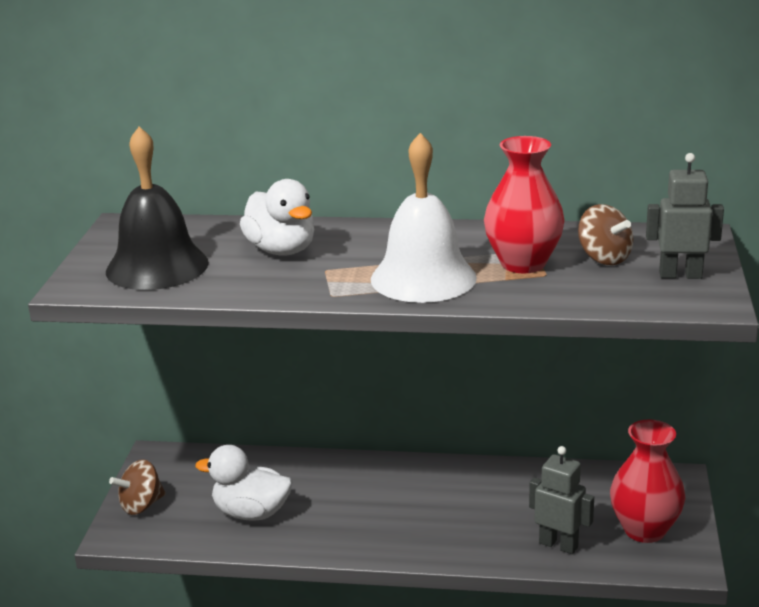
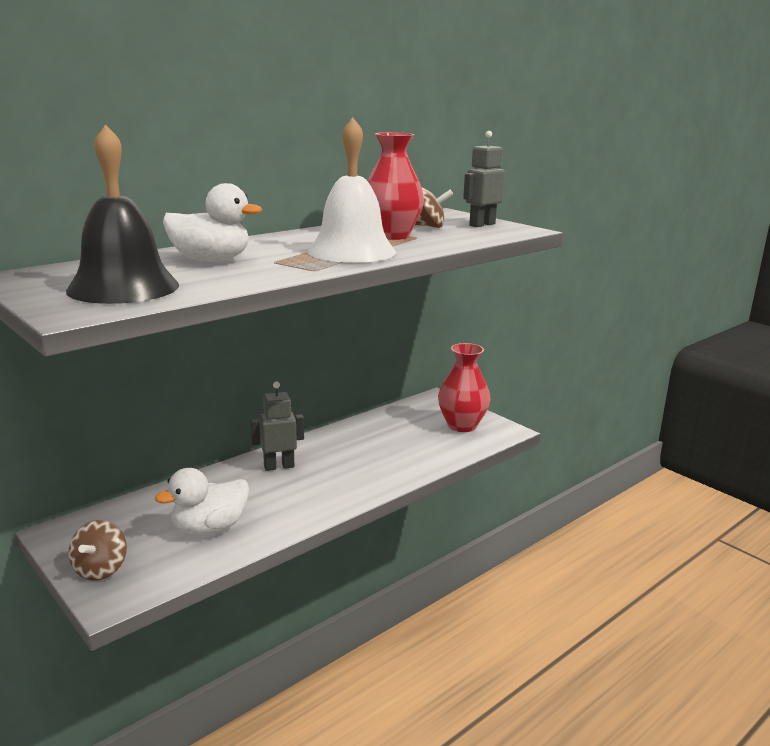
camera: 50 degrees left, 5 degrees down
grey robot [529,446,594,554] -> grey robot moved to [251,381,304,471]

